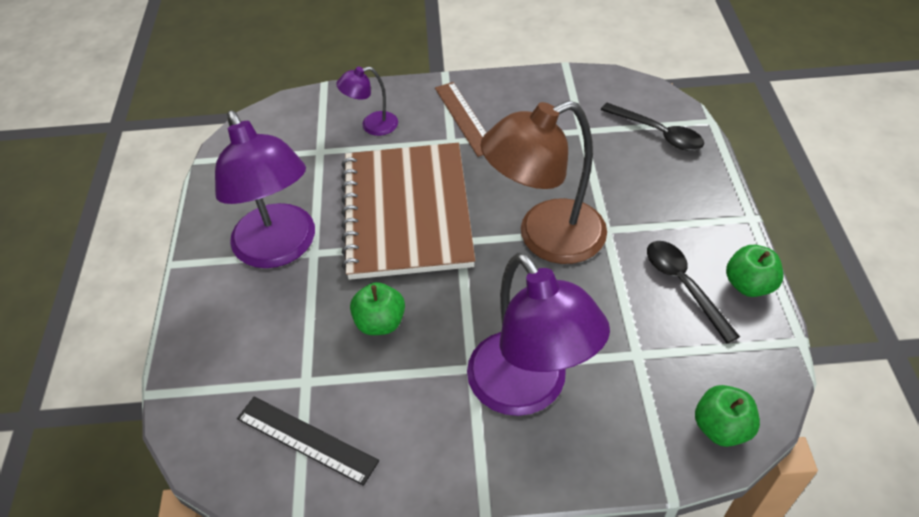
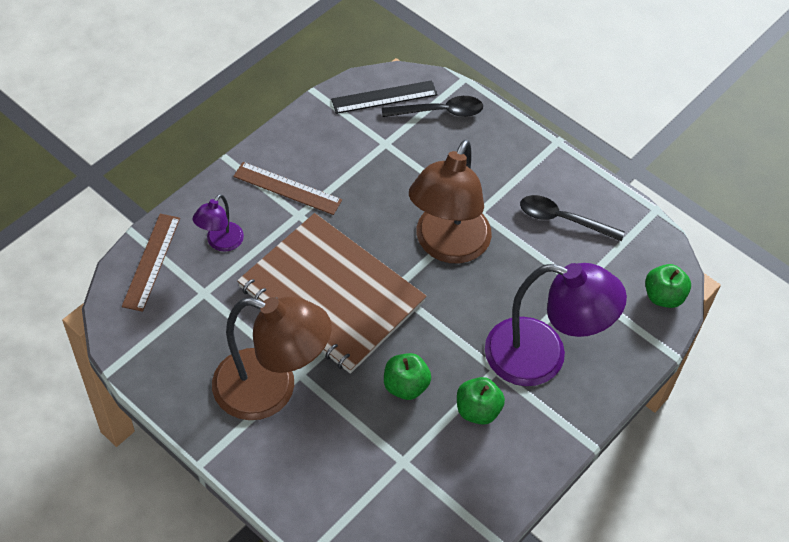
camera: 50 degrees left, 5 degrees up
purple lamp [215,111,315,268] -> brown lamp [212,296,332,420]
black ruler [237,397,379,486] -> black ruler moved to [331,80,438,114]
green apple [726,245,783,297] -> green apple moved to [457,377,505,425]
none -> brown ruler [122,214,180,312]

